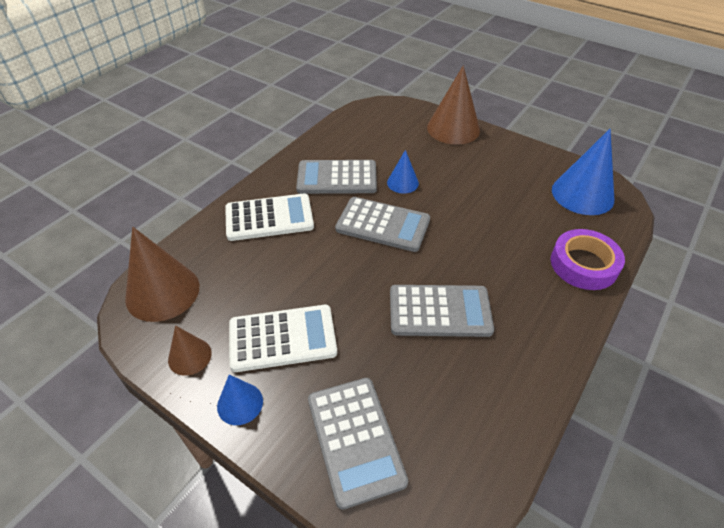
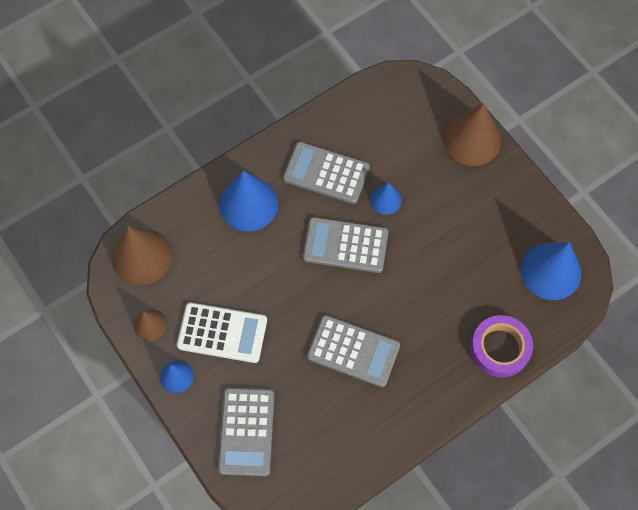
camera: 20 degrees right, 20 degrees up
white calculator [225,193,314,241] -> blue cone [219,170,278,231]
grey calculator [335,197,430,252] -> grey calculator turned 150 degrees clockwise [303,217,388,273]

